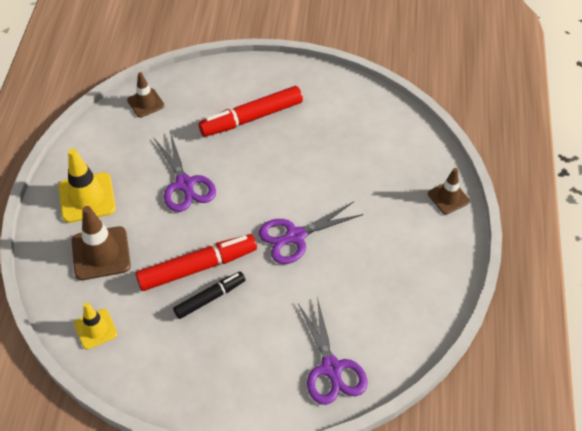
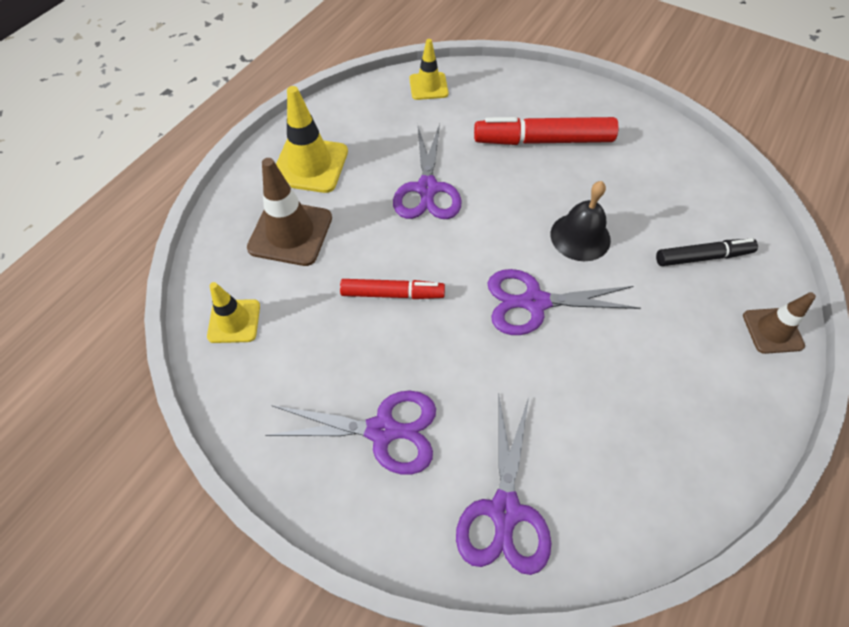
camera: 25 degrees right, 5 degrees up
brown traffic cone [127,72,165,118] -> yellow traffic cone [409,39,448,100]
red marker [136,234,257,291] -> red marker [340,279,445,299], size x0.62
black marker [173,271,245,319] -> black marker moved to [656,238,758,266]
none -> purple scissors [265,391,436,475]
none -> black bell [551,181,611,261]

